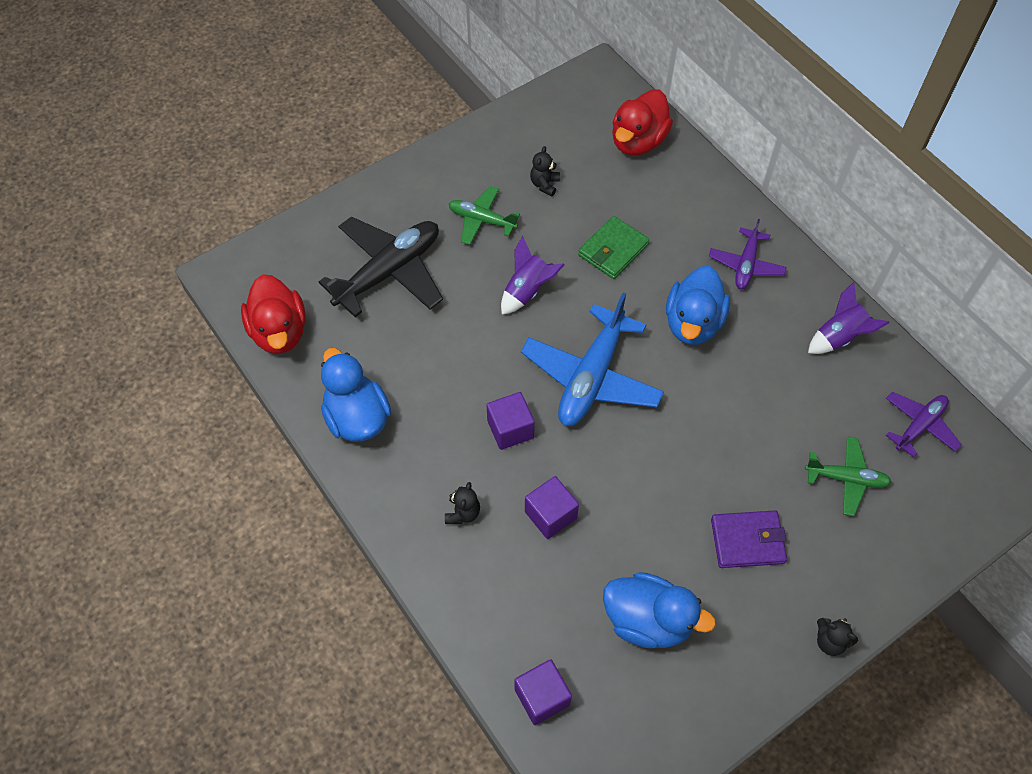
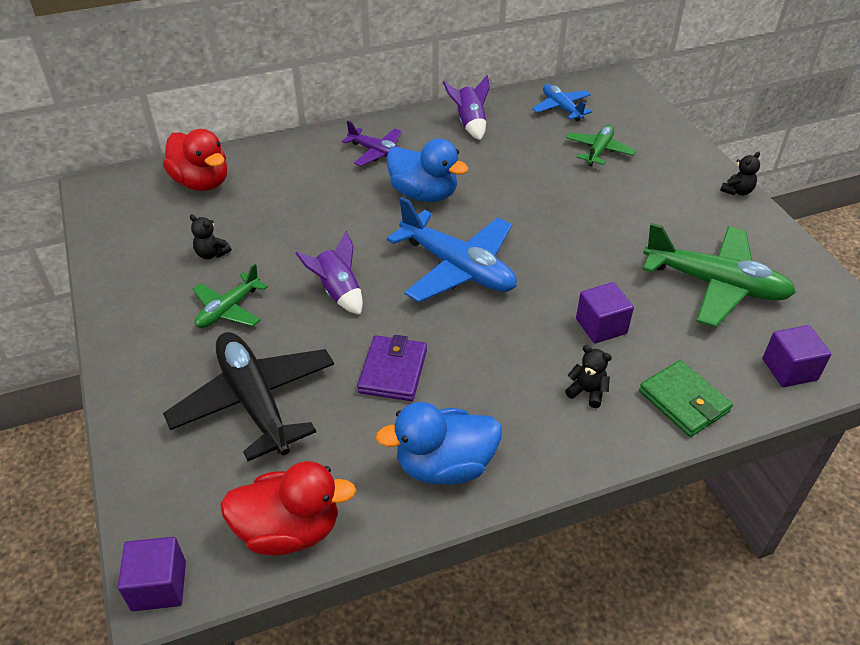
camera: 75 degrees left, 15 degrees down
purple cube [486,392,535,450] -> purple cube moved to [118,537,186,611]
green wallet [578,216,649,279] -> green wallet moved to [639,360,733,437]
blue duck [603,572,716,649] -> green plane [643,223,796,327]
purple wallet [711,510,787,568] -> purple wallet moved to [357,335,427,401]
purple plane [886,392,962,457] -> blue plane [532,84,592,121]

